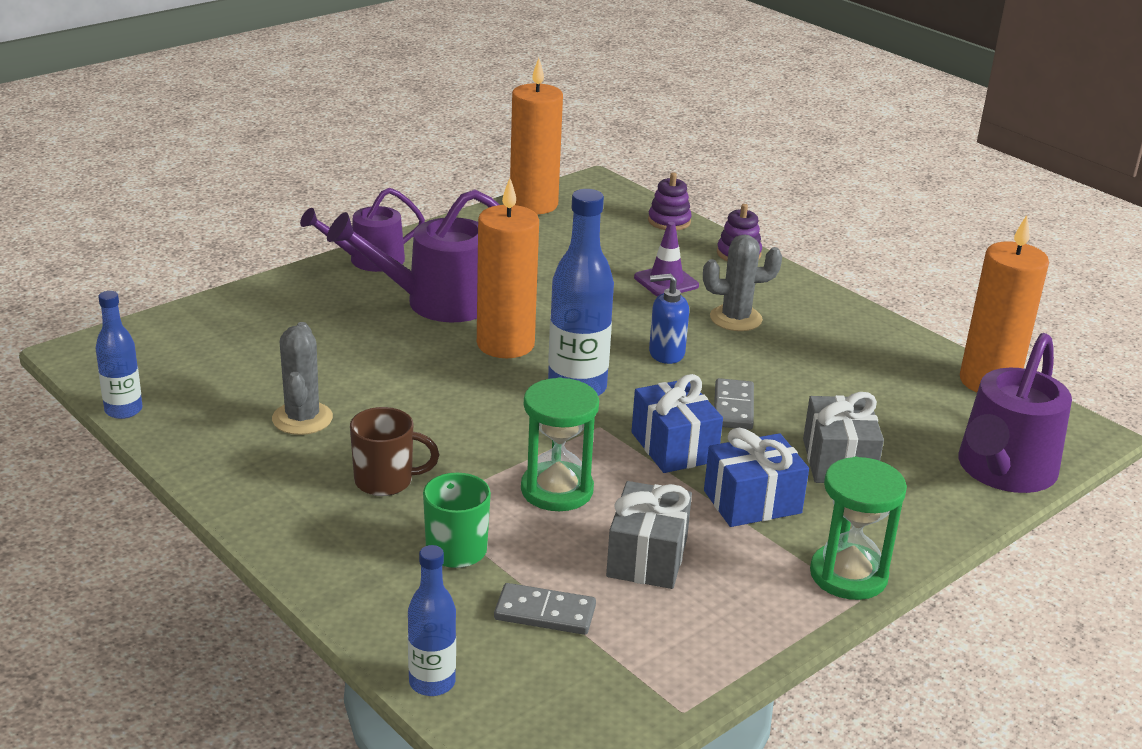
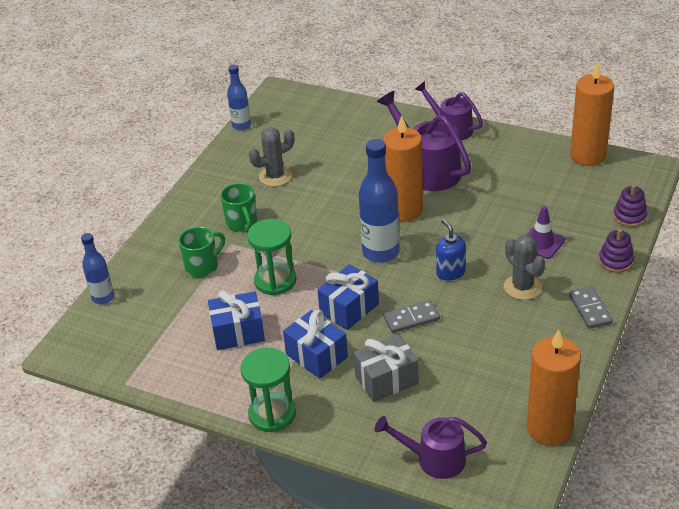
camera: 70 degrees right, 10 degrees up
brown mug [350,407,439,496] -> green mug [220,183,257,232]
grey domino [494,583,596,635] -> grey domino moved to [569,286,613,329]
grey gift [606,481,692,589] -> blue gift [208,290,265,350]
purple watering can [958,333,1072,493] -> purple watering can [375,416,487,479], size x0.66

